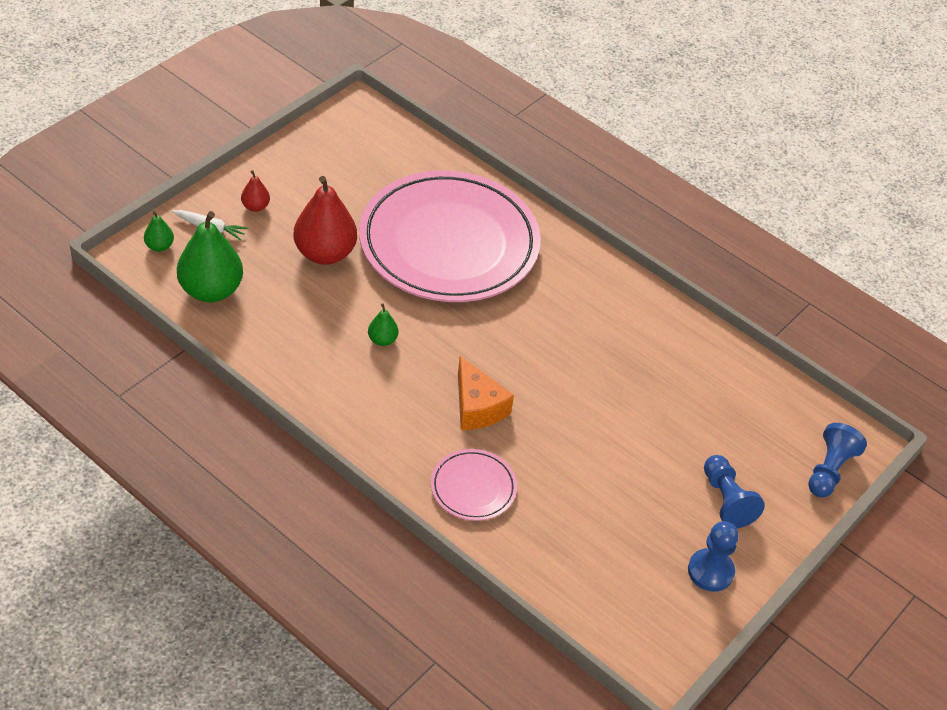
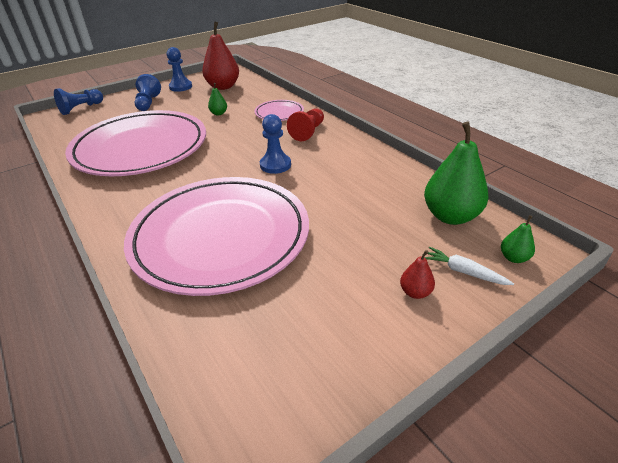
camera: 160 degrees left, 10 degrees down
red pear [293,176,357,265] -> red pear moved to [202,21,239,90]
green pear [368,303,399,346] -> green pear moved to [208,83,227,115]
orange cheese [458,356,514,430] -> none
none -> pink plate [65,110,206,176]
none -> blue pawn [260,114,291,174]
none -> red pawn [287,108,324,141]

